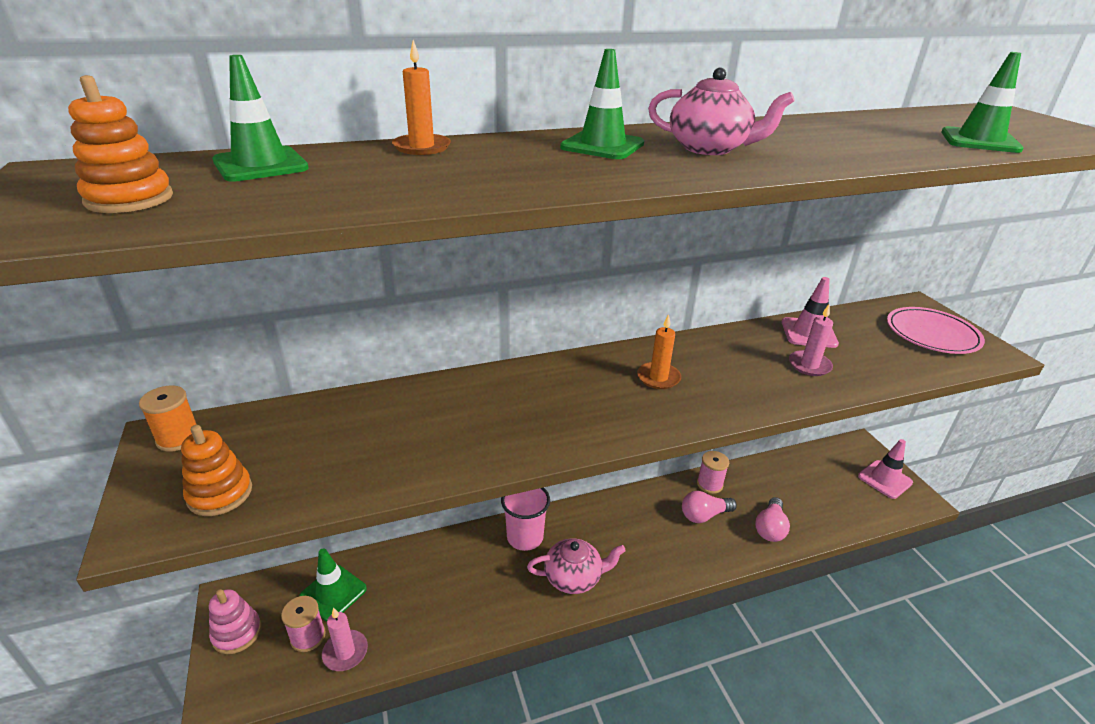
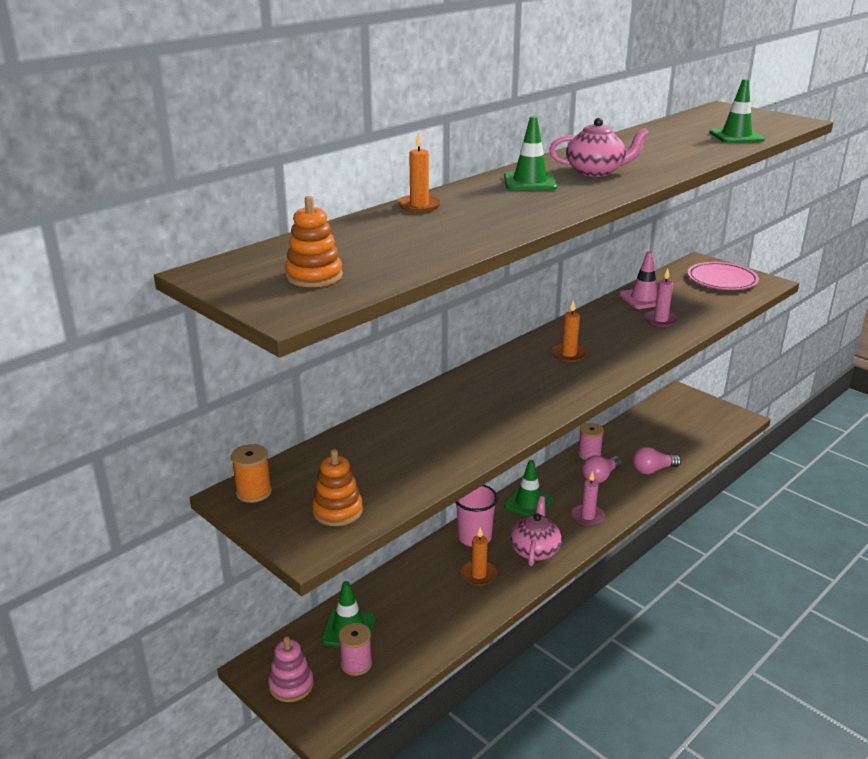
camera: 25 degrees left, 5 degrees down
green traffic cone [213,55,309,182] -> green traffic cone moved to [504,460,553,517]
pink candle [322,607,368,671] -> pink candle moved to [571,471,605,526]
pink teapot [527,538,626,594] -> pink teapot turned 45 degrees counterclockwise [510,496,562,566]
pink light bulb [755,497,790,542] -> pink light bulb turned 75 degrees clockwise [633,447,681,474]
pink traffic cone [858,439,913,499] -> none
none -> orange candle [461,527,497,586]

